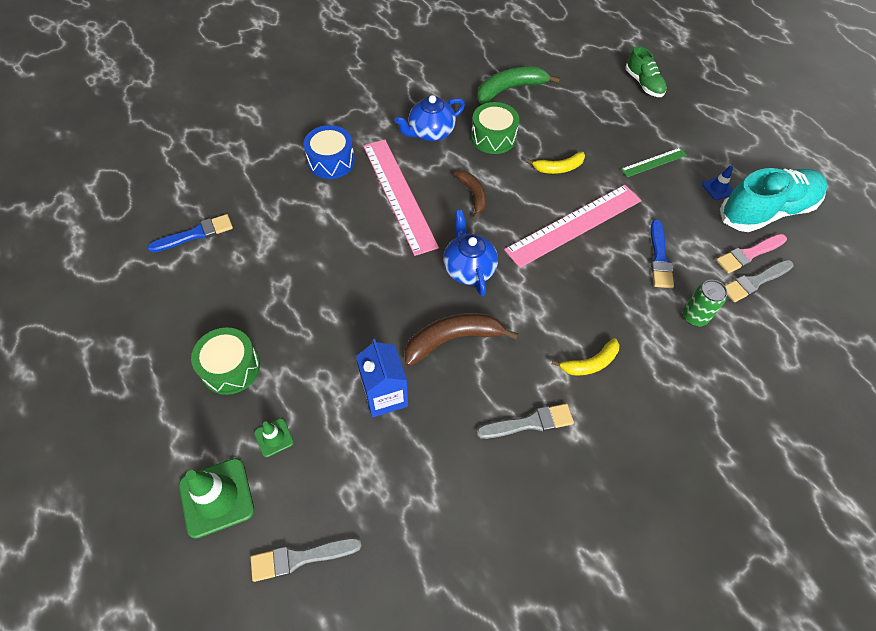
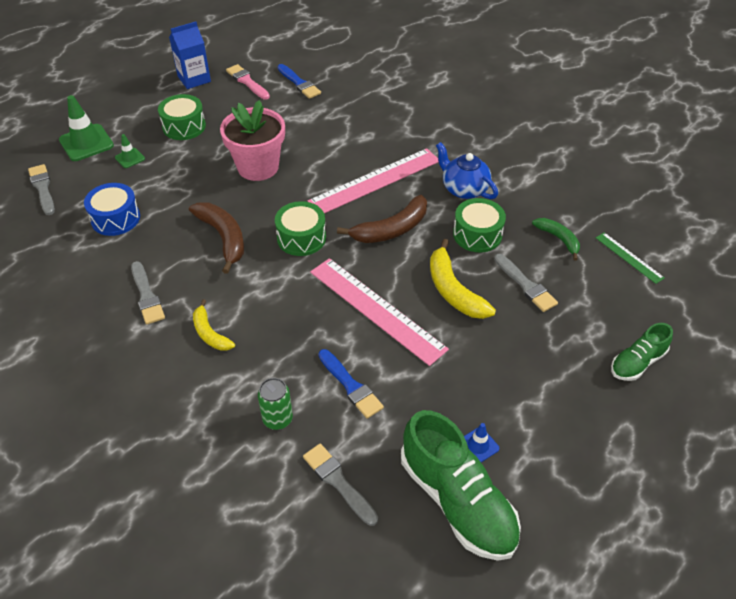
camera: 80 degrees right, 10 degrees down
blue drum [304,125,355,179] -> blue drum moved to [84,183,140,236]
blue carton [356,339,408,418] -> blue carton moved to [169,22,211,89]
blue teapot [443,210,498,296] -> green drum [275,201,326,256]
brown banana [454,170,486,219] -> brown banana [337,195,427,243], size x1.60
green banana [477,67,560,104] -> green banana [532,218,580,261], size x0.63
yellow banana [526,152,585,174] -> yellow banana [430,239,496,319], size x1.60
green ruler [621,148,687,177] -> green ruler moved to [596,233,665,284]
blue brush [651,220,674,288] -> blue brush turned 120 degrees counterclockwise [318,349,384,419]
pink brush [716,234,787,273] -> pink brush moved to [226,64,270,99]
turquoise shoe [720,168,827,232] -> green shoe [401,410,521,561]
none -> pink flower pot [220,100,285,181]
none -> grey brush [494,254,558,312]

